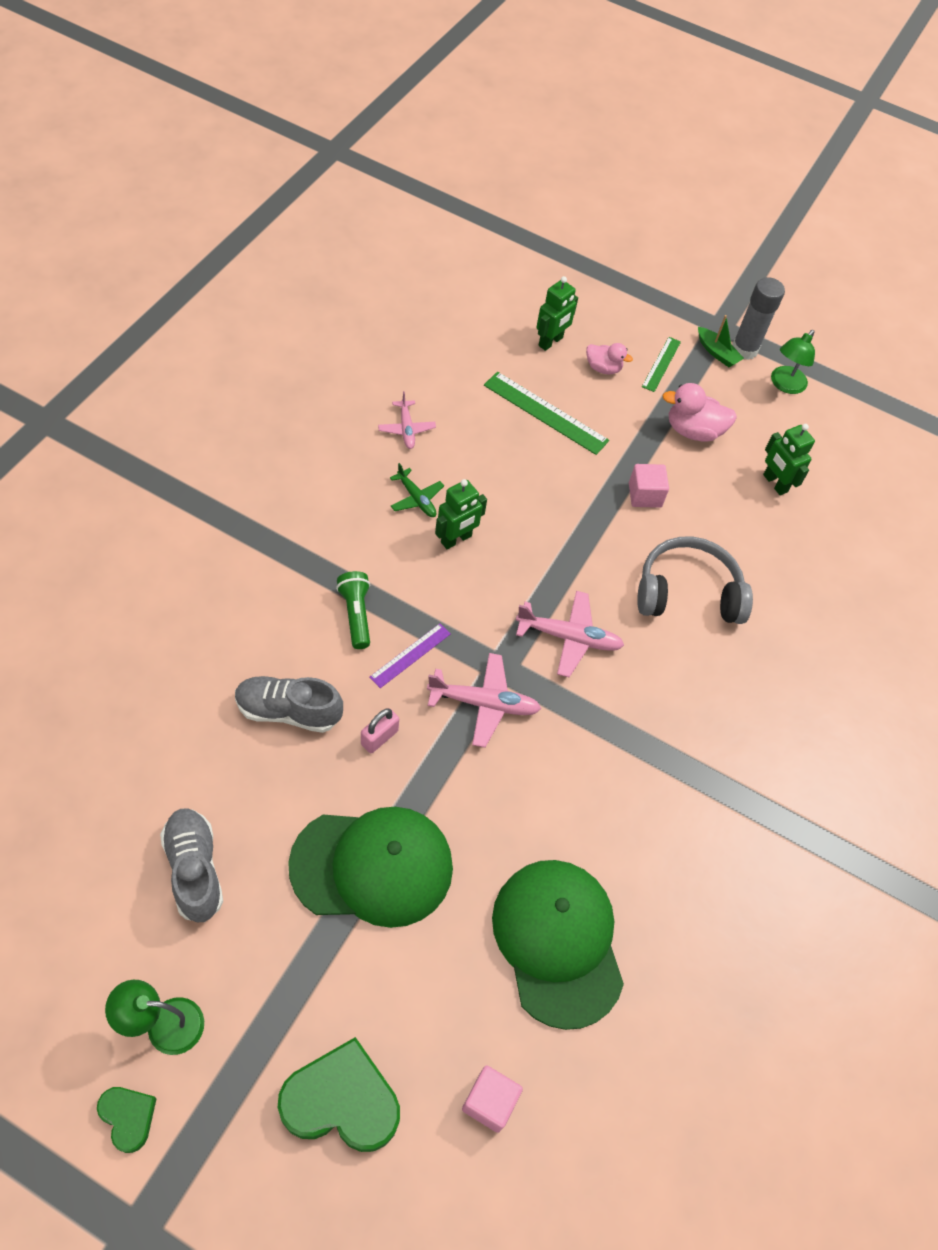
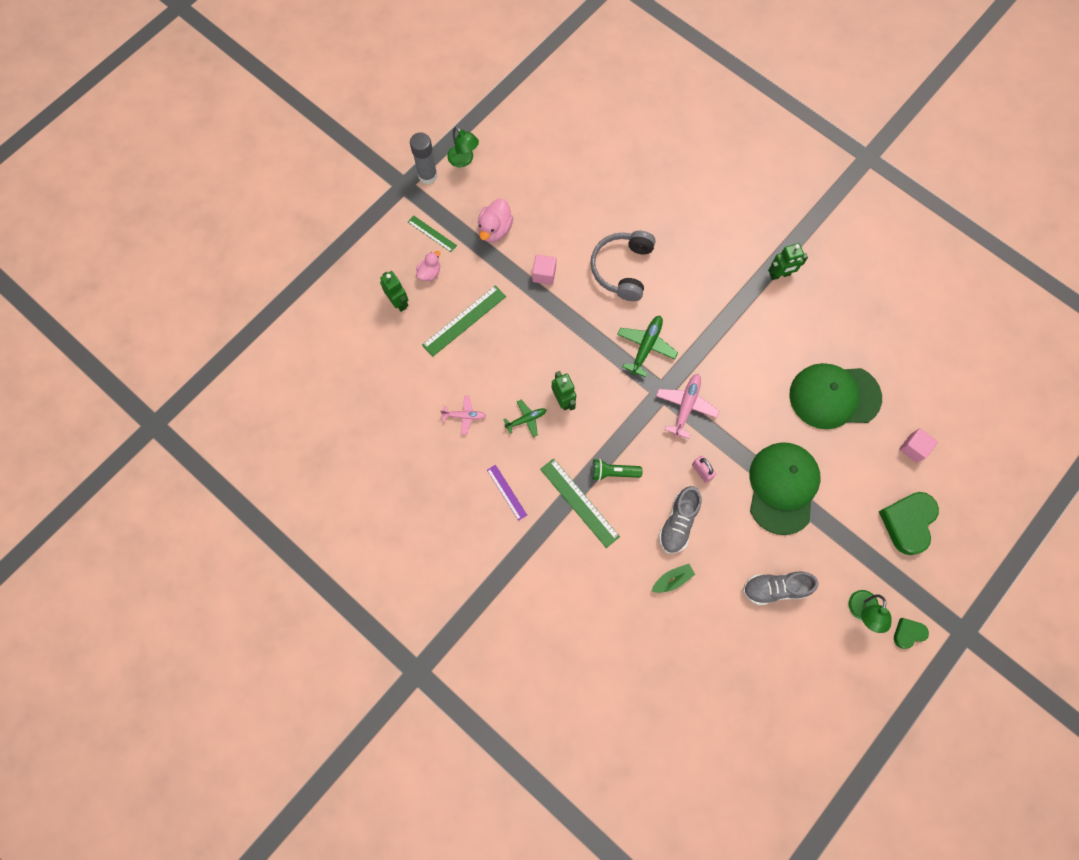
camera: 70 degrees left, 15 degrees up
purple ruler [369,624,450,688] -> purple ruler moved to [487,465,527,521]
pink plane [516,591,624,677] -> green plane [617,316,678,377]
green boat [698,315,744,367] -> green boat moved to [652,564,695,593]
green robot [763,424,815,495] -> green robot moved to [768,243,808,280]
none -> green ruler [540,458,620,548]

